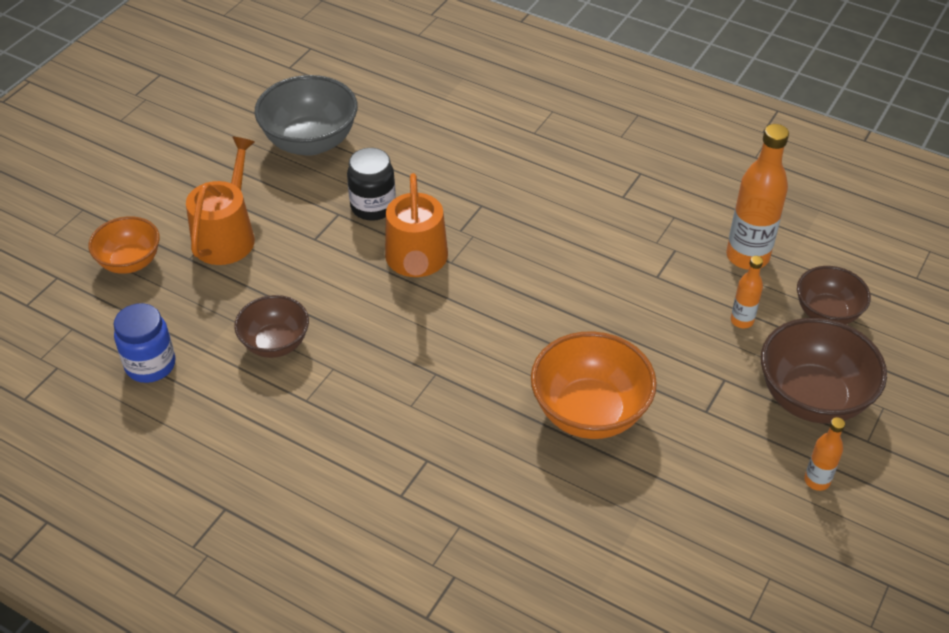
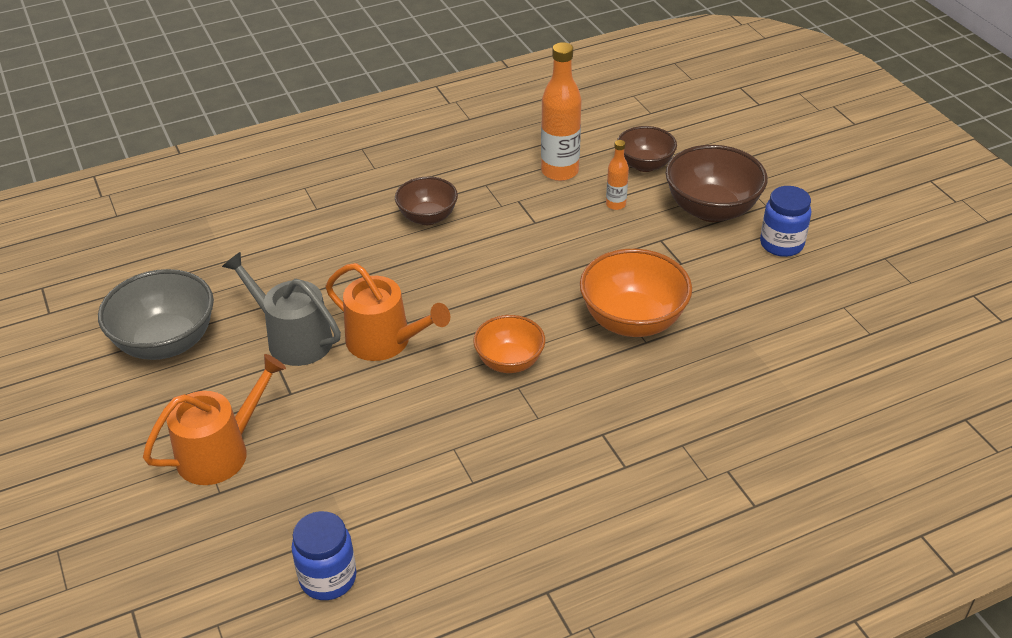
camera: 55 degrees left, 5 degrees down
orange bowl [88,216,160,274] -> orange bowl moved to [473,315,545,373]
orange watering can [186,137,255,265] -> orange watering can turned 90 degrees clockwise [143,354,286,485]
brown bowl [234,295,309,358] -> brown bowl moved to [395,177,458,225]
black jar [347,148,396,221] -> grey watering can [222,252,341,366]
orange bottle [804,417,845,491] -> blue jar [760,186,811,257]

